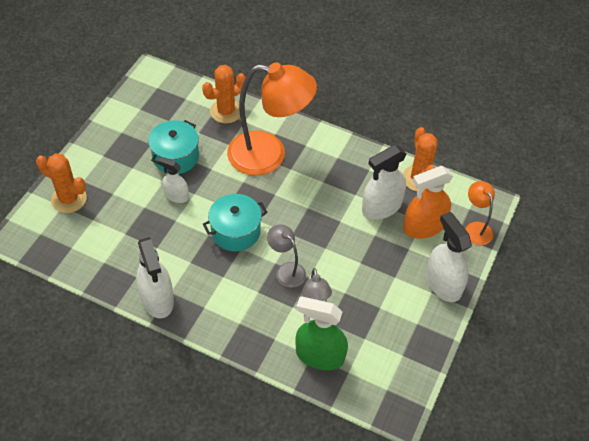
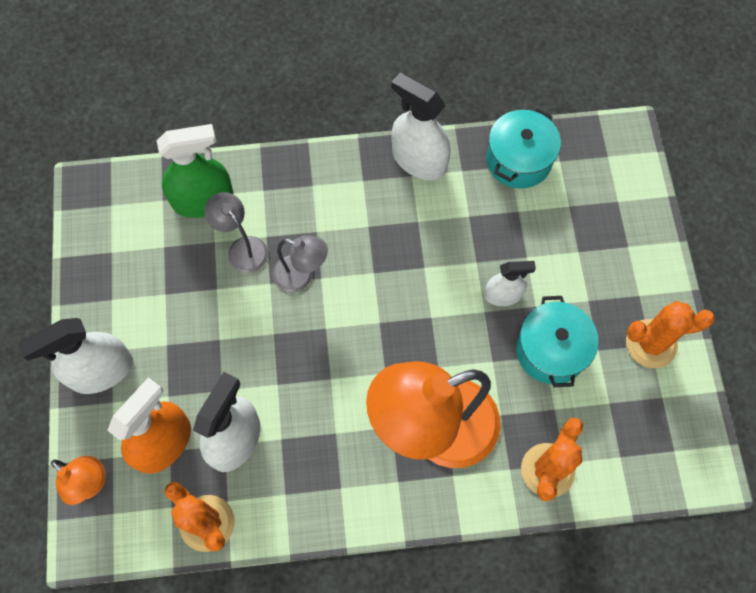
camera: 150 degrees right, 15 degrees up
orange cactus [36,153,87,213] -> orange cactus moved to [626,301,715,368]
turquoise pot [203,194,267,251] -> turquoise pot moved to [486,108,561,189]
white spray bottle [426,212,472,302] -> white spray bottle turned 120 degrees clockwise [18,318,133,394]

